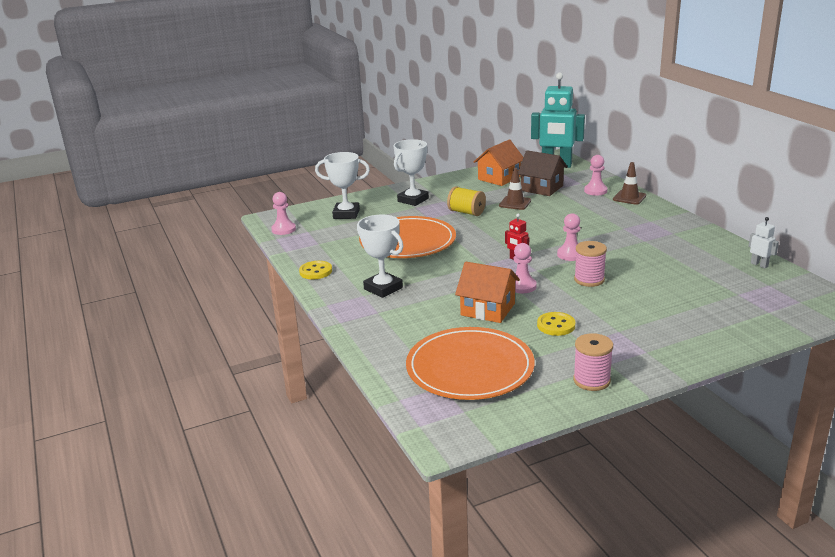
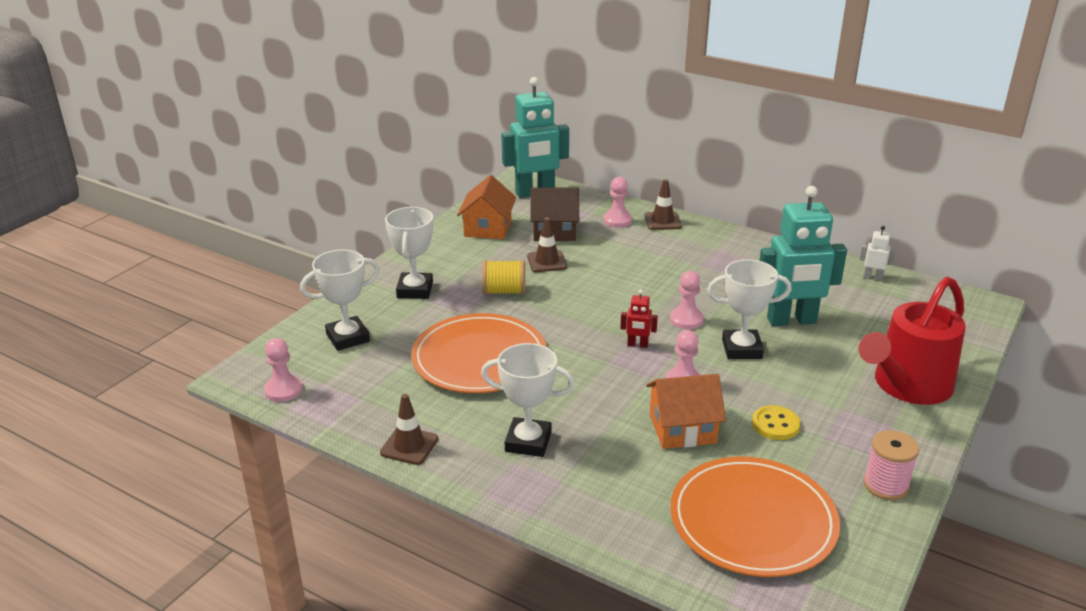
camera: 35 degrees left, 5 degrees up
yellow button [299,261,332,279] -> brown traffic cone [380,394,438,465]
pink spool [574,241,607,287] -> white trophy [707,259,791,359]
none -> turquoise robot [759,186,847,326]
none -> red watering can [858,277,966,405]

